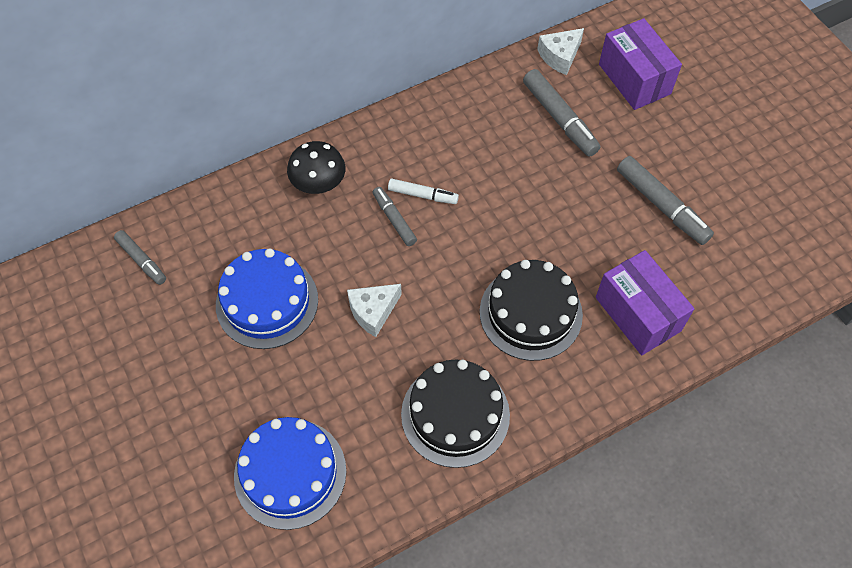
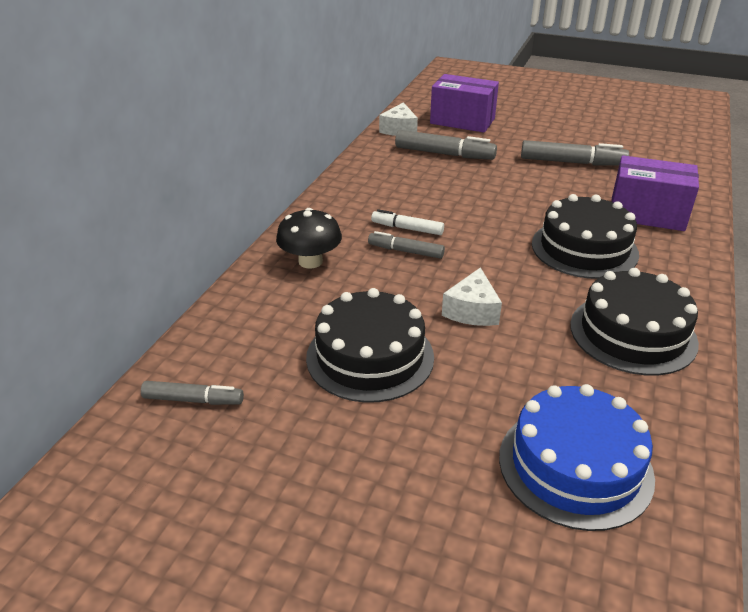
camera: 40 degrees left, 25 degrees down
blue cake [216,248,318,349] -> black cake [306,288,434,403]
white marker [388,179,459,204] -> white marker turned 135 degrees counterclockwise [371,209,444,235]

